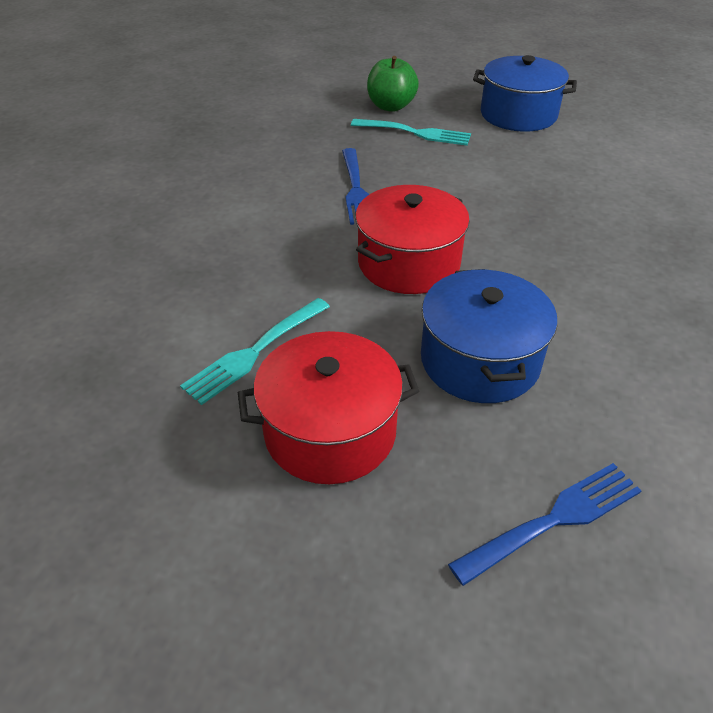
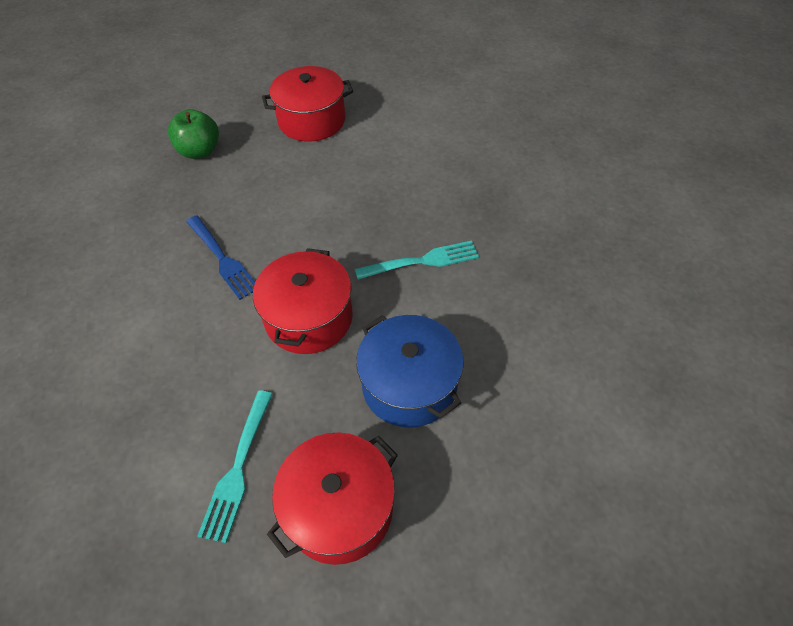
camera: 30 degrees left, 10 degrees up
turquoise fork [351,119,471,146] -> turquoise fork moved to [355,240,479,280]
blue fork [448,463,642,586] -> none
blue pot [473,55,577,132] -> red pot [262,66,353,142]

